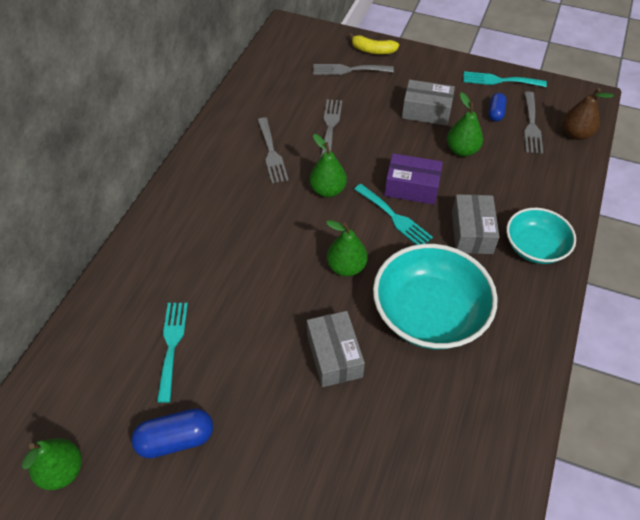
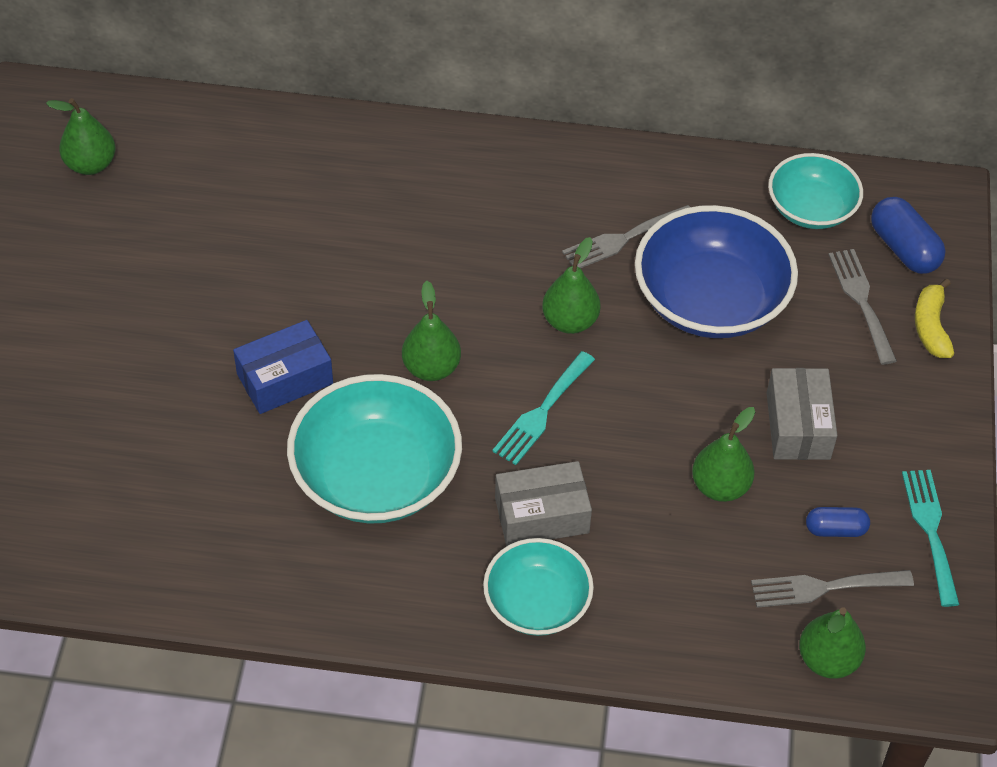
camera: 75 degrees right, 0 degrees up
blue capsule [131,408,213,459] -> blue capsule moved to [871,197,945,274]
turquoise fork [157,303,188,403] -> none
grey box [307,311,365,387] -> blue box [233,320,333,414]
grey fork [320,99,342,158] -> blue bowl [635,205,798,338]
purple box [384,153,443,205] -> none
brown pear [563,88,614,140] -> green pear [799,607,866,679]
none -> turquoise bowl [768,153,863,229]

